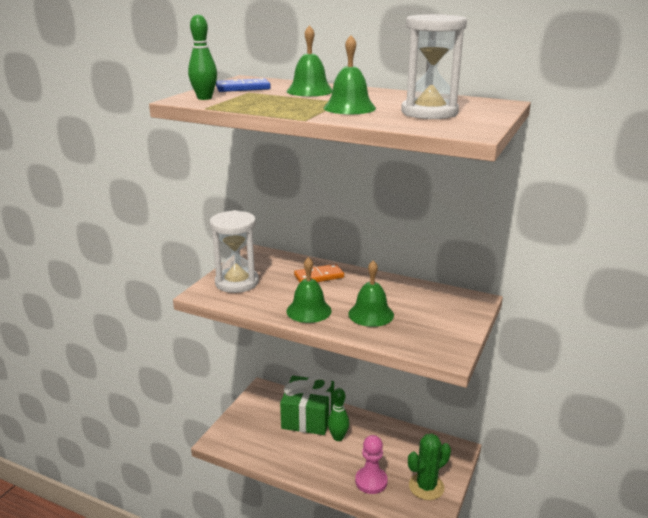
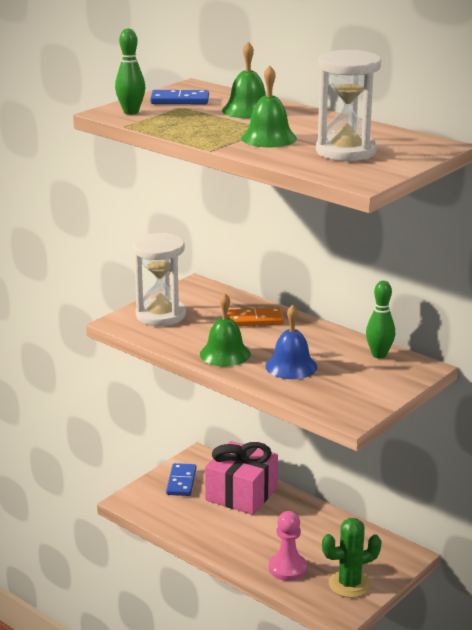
camera: 15 degrees right, 0 degrees up
green gift [280,375,334,435] -> pink gift [205,441,278,515]
green bowling pin [328,388,349,441] -> green bowling pin moved to [366,281,395,359]
green bell [348,260,394,327] -> blue bell [265,305,317,379]
none -> blue domino [166,463,196,496]

